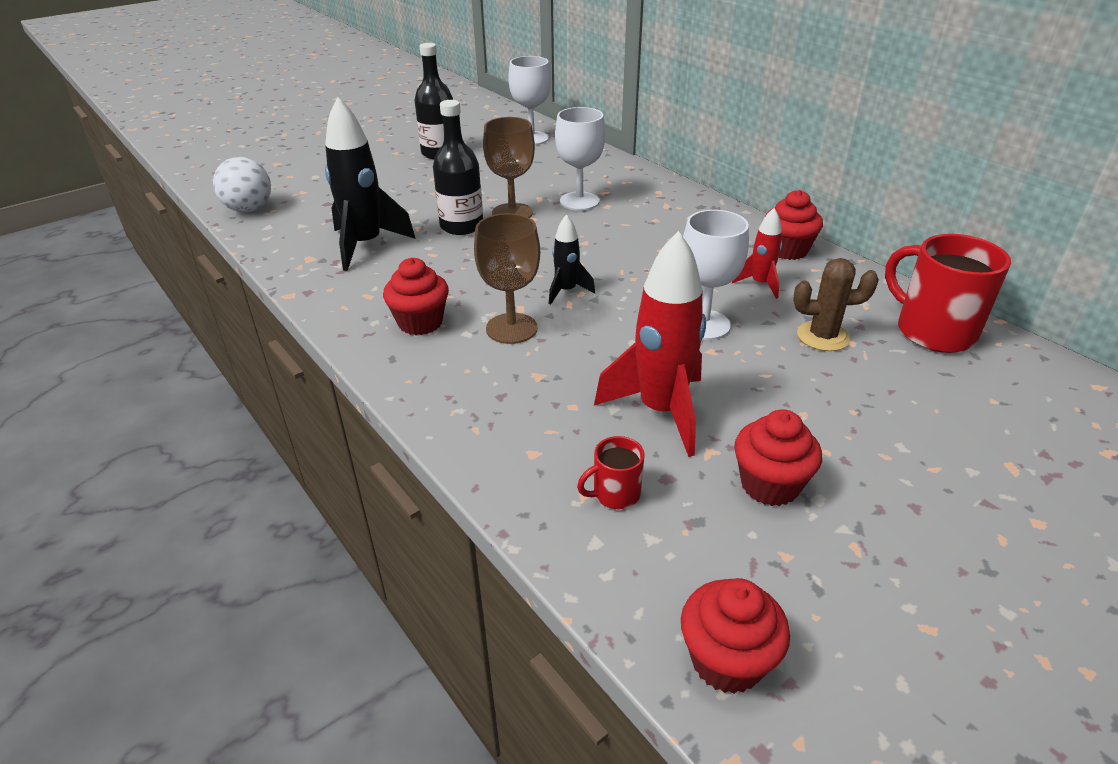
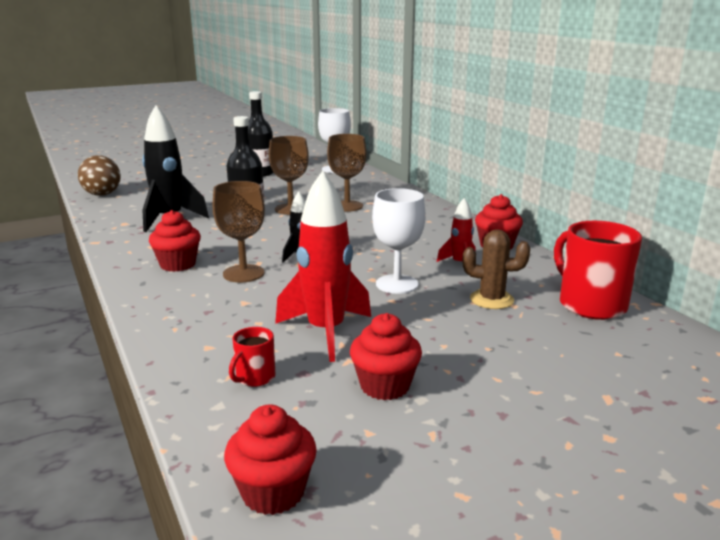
camera: 10 degrees right, 15 degrees down
white ball [213,157,271,212] -> brown ball [78,155,121,196]
white goblet [555,107,605,211] -> brown goblet [327,134,366,212]
red mug [577,436,645,509] -> red mug turned 45 degrees counterclockwise [229,327,275,387]

